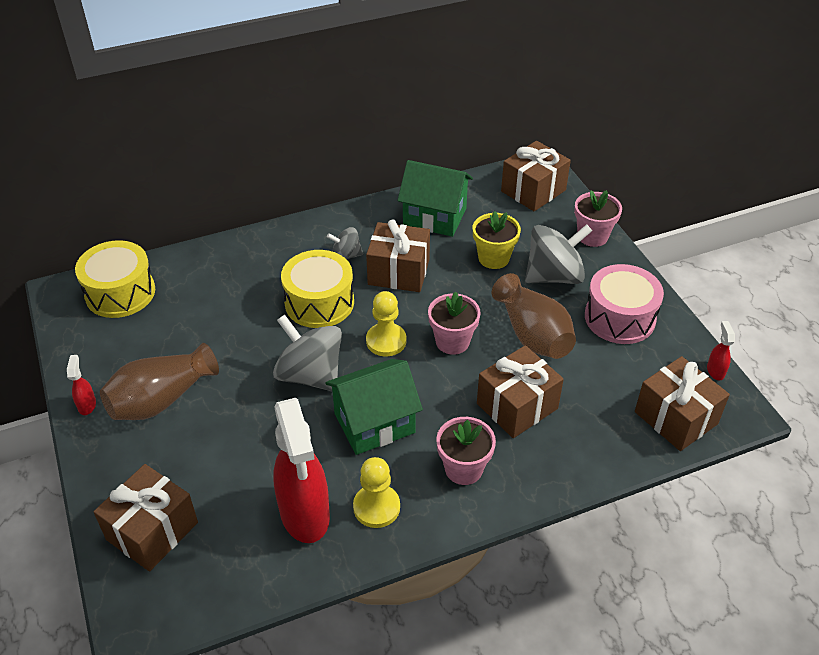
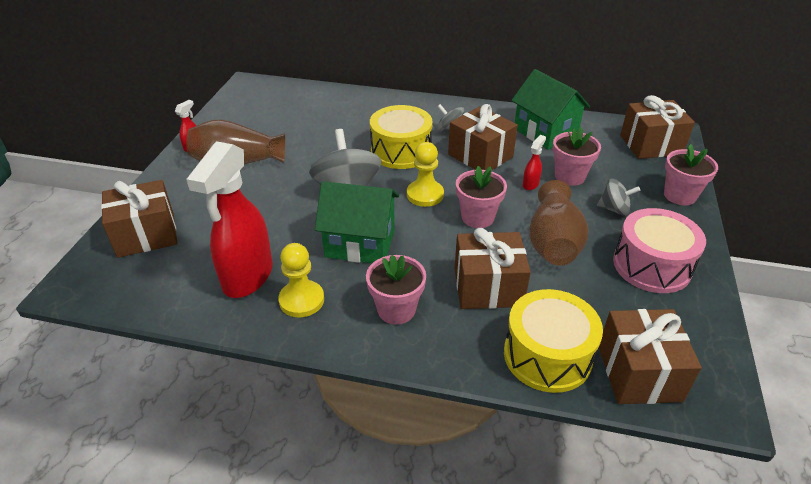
camera: 35 degrees right, 5 degrees down
yellow drum [75,240,155,318] -> yellow drum moved to [504,289,603,393]
yellow flower pot [473,211,521,269] -> pink flower pot [553,127,601,186]
grey spinning top [525,224,592,284] -> grey spinning top [597,178,640,216], size x0.54
red spray bottle [707,321,735,380] -> red spray bottle moved to [523,135,546,190]

